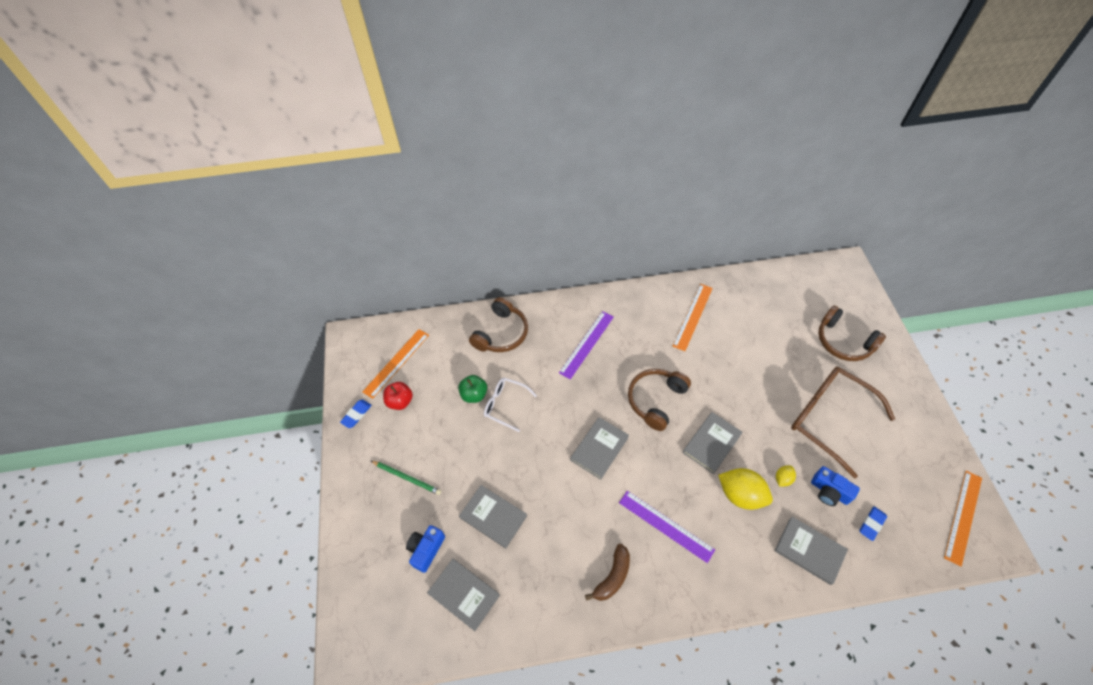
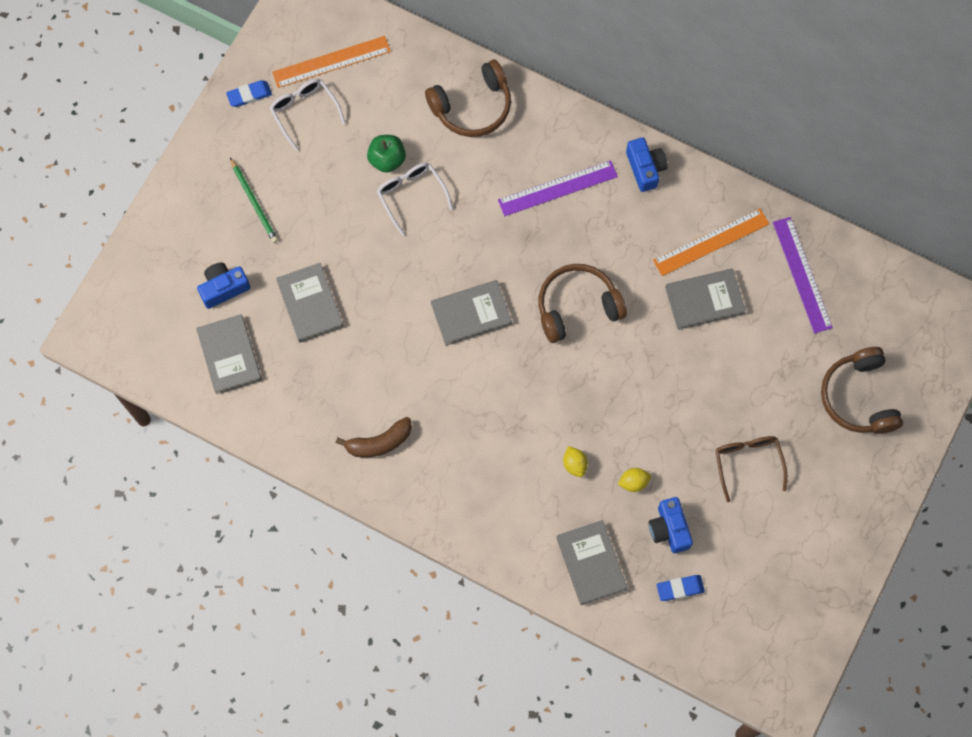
camera: 35 degrees right, 15 degrees up
red apple [383,382,413,410] -> white glasses [269,79,346,151]
purple ruler [619,491,715,563] -> purple ruler moved to [773,217,833,333]
grey book [683,412,743,474] -> grey book moved to [665,269,746,330]
yellow lemon [718,468,773,510] -> yellow lemon [563,446,588,477], size x0.49
brown glasses [791,367,895,479] -> brown glasses [715,436,787,502], size x0.53
orange ruler [944,471,982,567] -> none
none -> blue camera [626,138,668,192]

